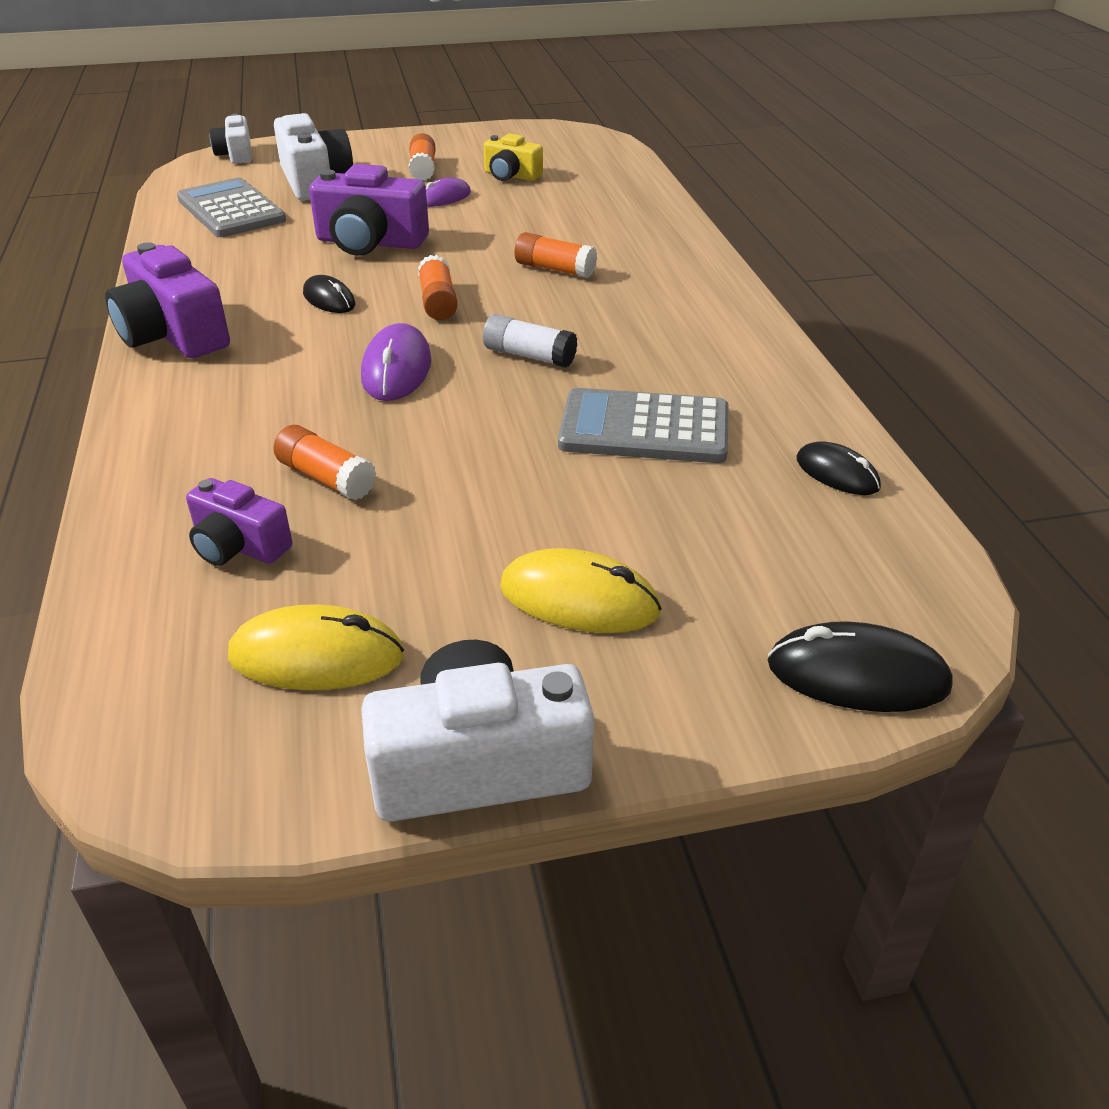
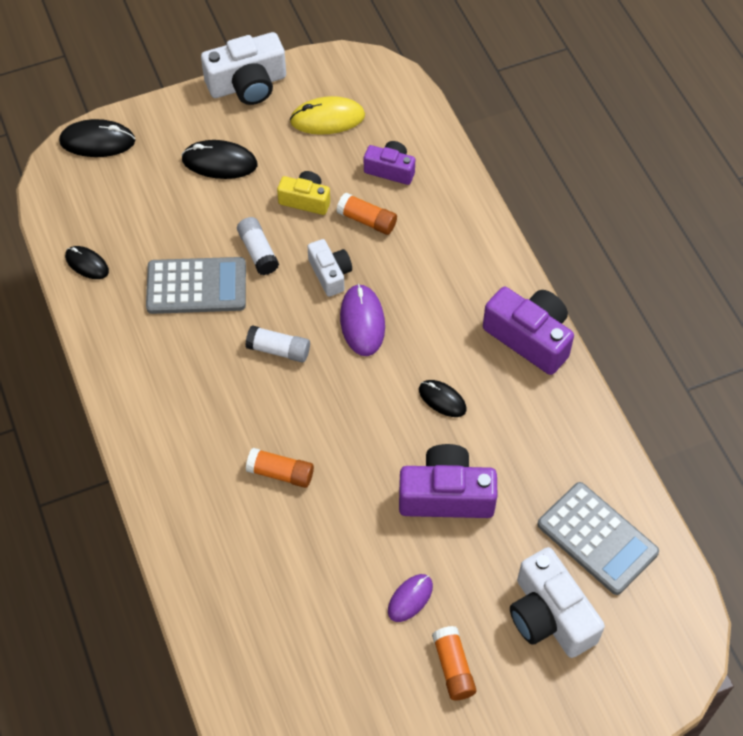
camera: 170 degrees right, 20 degrees up
white camera [209,113,252,164] -> white camera moved to [307,239,352,297]
orange glue stick [418,255,458,320] -> none
yellow camera [483,134,543,181] -> yellow camera moved to [277,171,330,215]
yellow mouse [500,548,662,633] -> black mouse [181,140,258,179]
none -> white glue stick [237,217,279,275]

